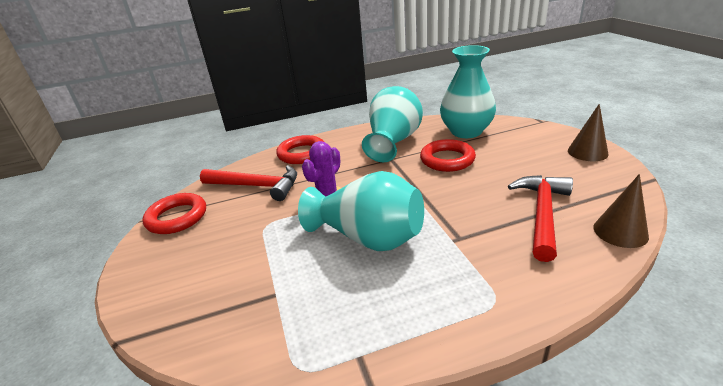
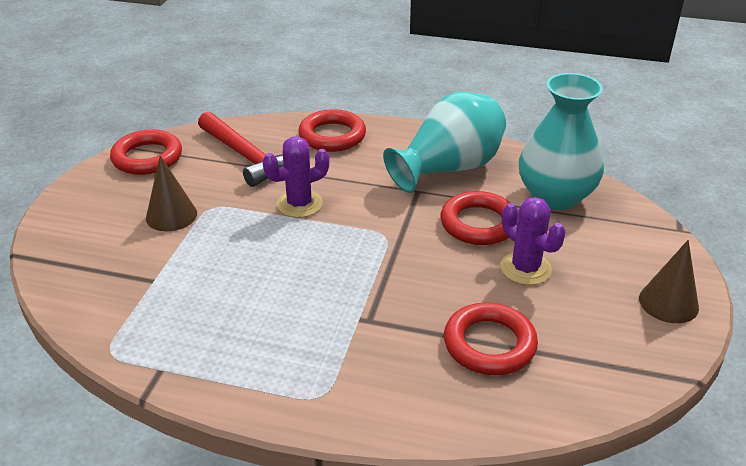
camera: 30 degrees right, 5 degrees up
turquoise vase [298,171,424,251] -> none
red hammer [508,175,573,262] -> red ring [444,302,538,375]
brown cone [593,174,649,248] -> brown cone moved to [146,156,197,231]
none -> purple cactus [500,197,566,285]

